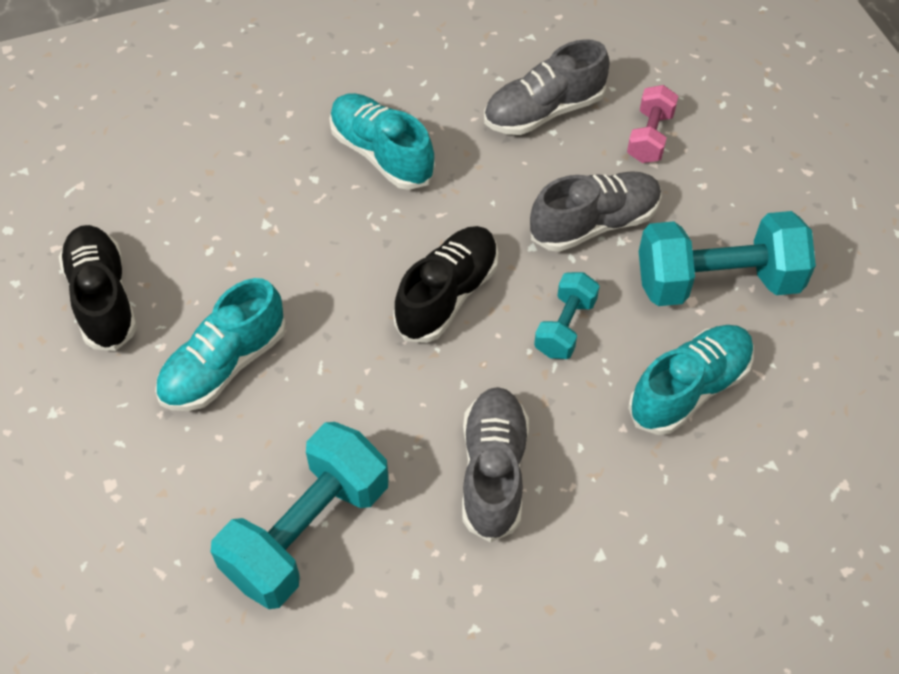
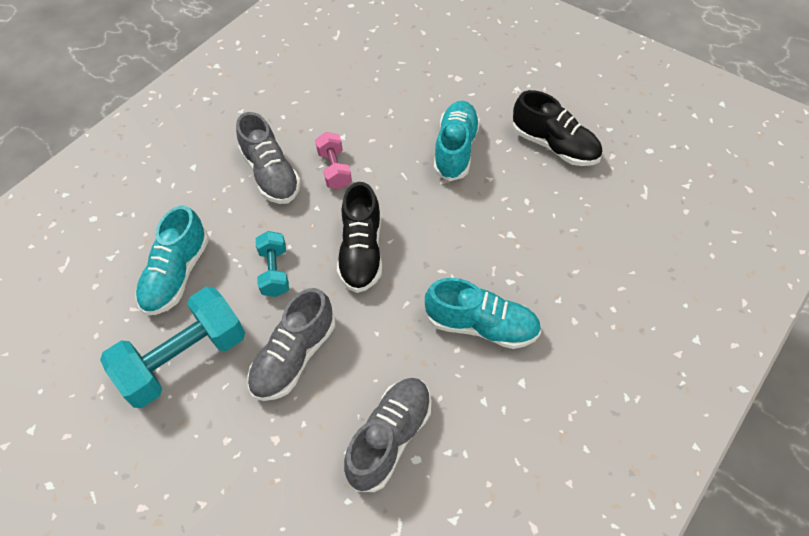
camera: 150 degrees right, 0 degrees up
turquoise dumbbell [211,422,389,609] -> none
pink dumbbell [627,85,678,163] -> pink dumbbell moved to [315,132,352,189]

